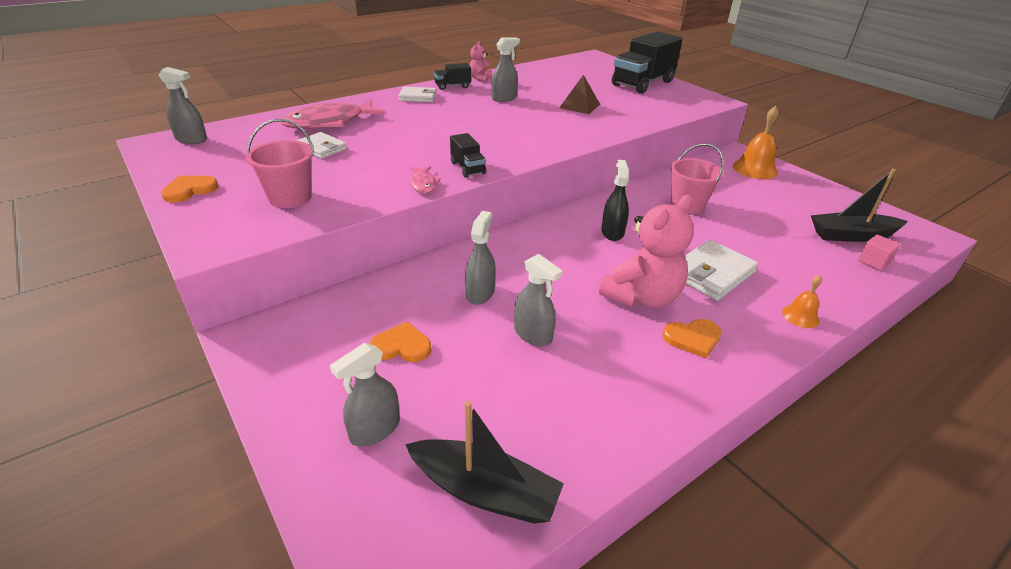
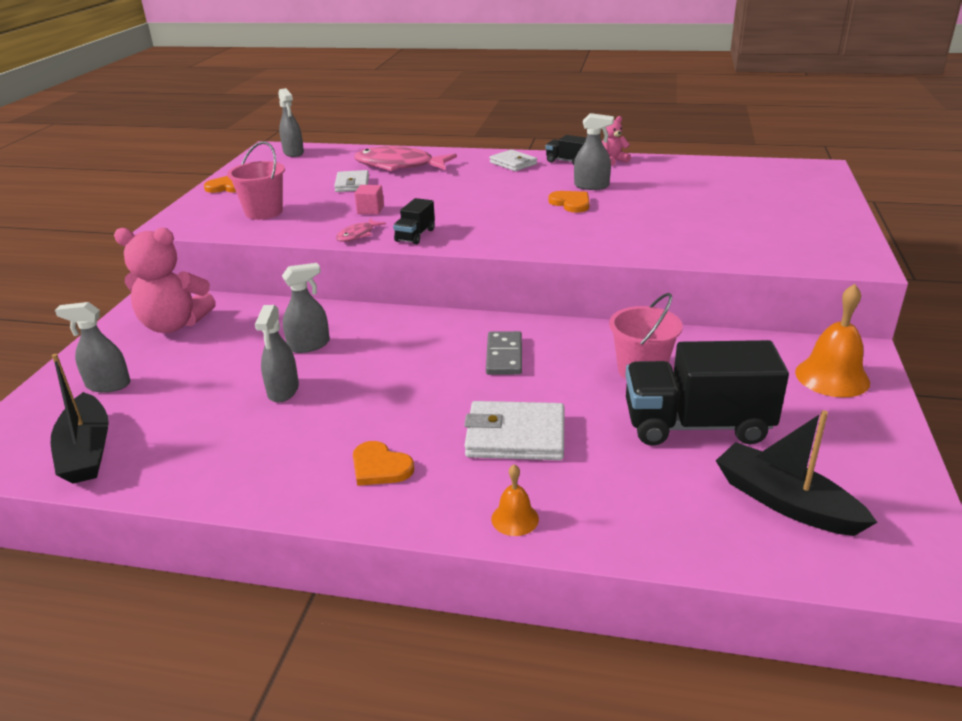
camera: 50 degrees right, 5 degrees down
orange heart [369,322,431,362] -> orange heart moved to [548,191,590,213]
brown pyramid [559,75,600,114] -> none
pink teddy bear [599,195,694,308] -> pink teddy bear moved to [114,227,216,333]
black spray bottle [601,160,629,241] -> grey domino [486,331,522,375]
black truck [612,32,683,94] -> black truck moved to [625,340,789,446]
pink cube [858,235,900,271] -> pink cube moved to [354,185,384,215]

